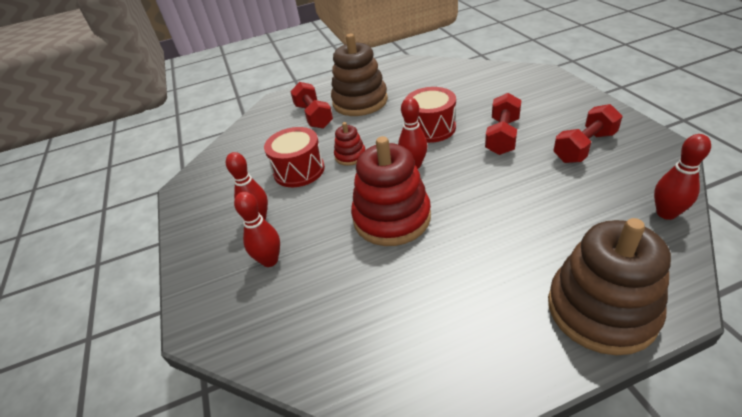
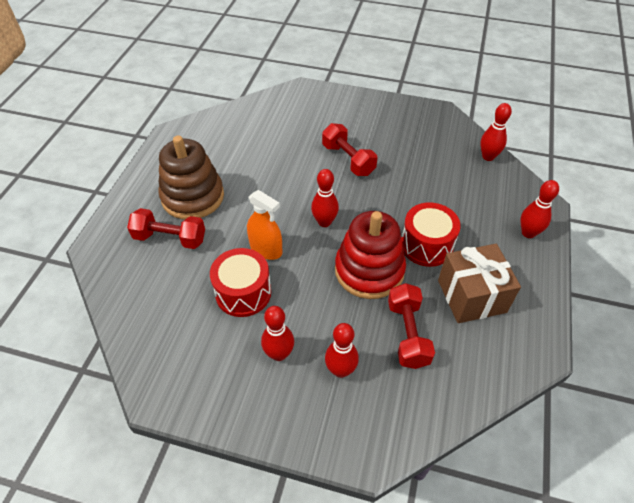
camera: 60 degrees left, 10 degrees up
red stacking toy [334,122,365,166] -> orange spray bottle [247,190,282,260]
red drum [405,87,456,143] -> red drum moved to [402,202,461,267]
brown stacking toy [548,218,671,355] -> red bowling pin [520,180,559,238]
red dumbbell [553,104,623,163] -> red dumbbell moved to [388,283,435,369]
none -> brown gift [438,244,521,323]

